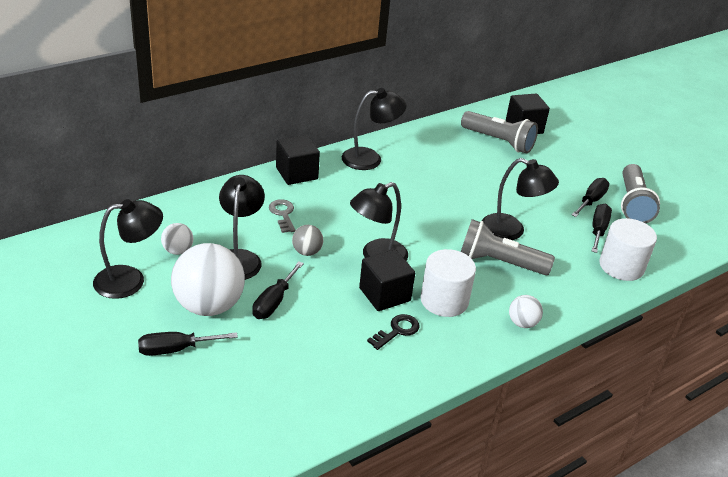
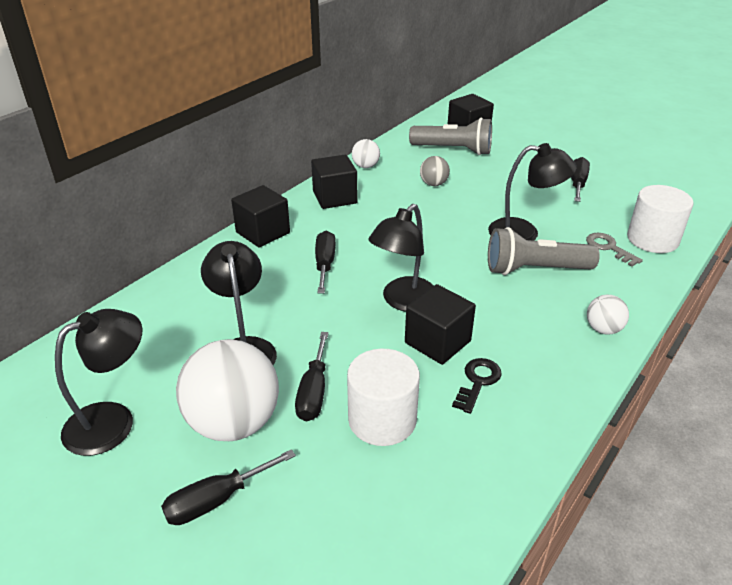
camera: 15 degrees left, 0 degrees up
white ball [161,223,193,255] -> white ball moved to [352,139,380,168]
grey key [269,199,295,233] -> grey key moved to [586,233,643,267]
grey ball [292,225,323,256] -> grey ball moved to [420,156,450,186]
black lamp [342,88,407,170] -> black cube [311,155,357,209]
white cylinder [421,249,476,317] -> white cylinder moved to [347,349,420,446]
black screwdriver [592,204,612,253] -> black screwdriver moved to [315,231,336,293]
grey flashlight [621,164,660,224] -> none

